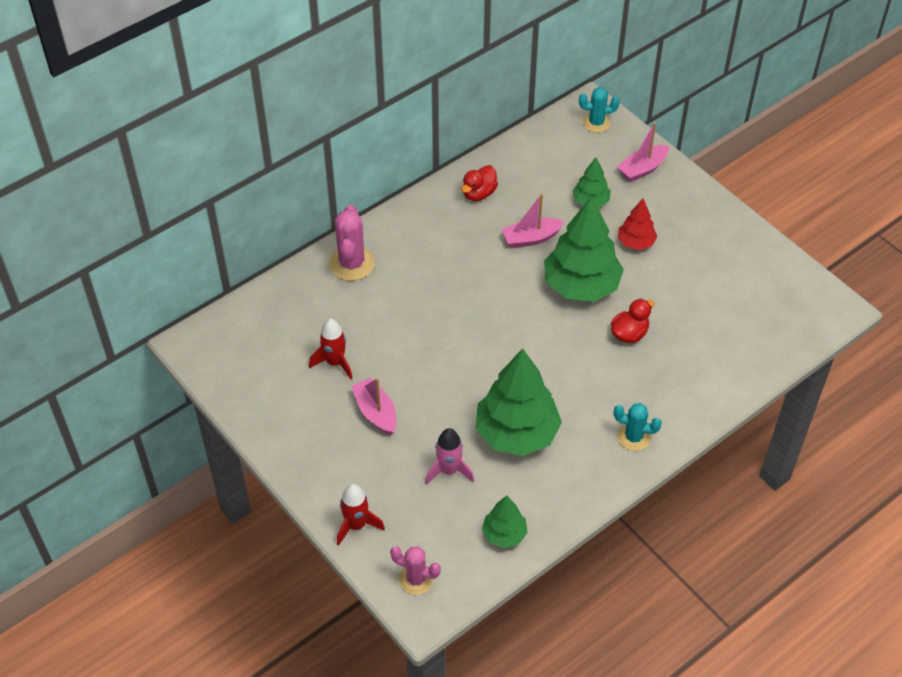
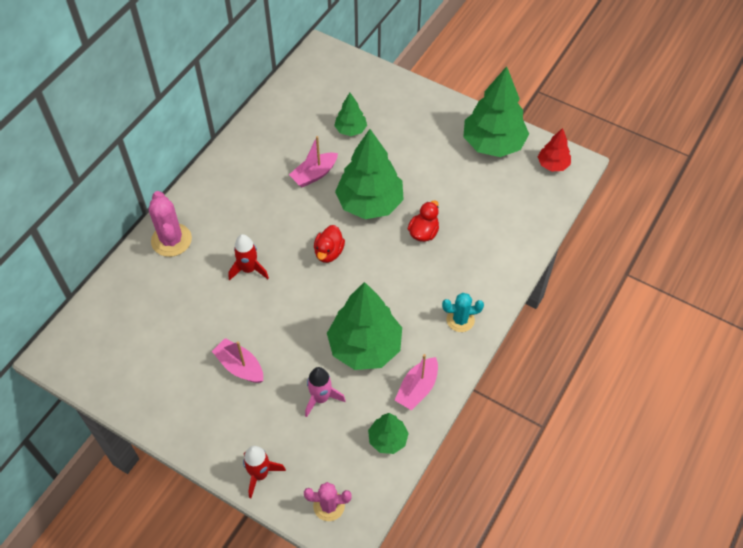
camera: 20 degrees left, 5 degrees up
red rocket [309,319,353,379] -> red rocket moved to [229,234,269,280]
red duck [462,165,498,201] -> red duck moved to [314,225,345,263]
turquoise cactus [579,87,620,133] -> none
pink boat [617,122,669,182] -> pink boat moved to [395,354,438,410]
red tree [618,199,657,250] -> red tree moved to [538,128,571,171]
none -> green tree [463,66,529,157]

